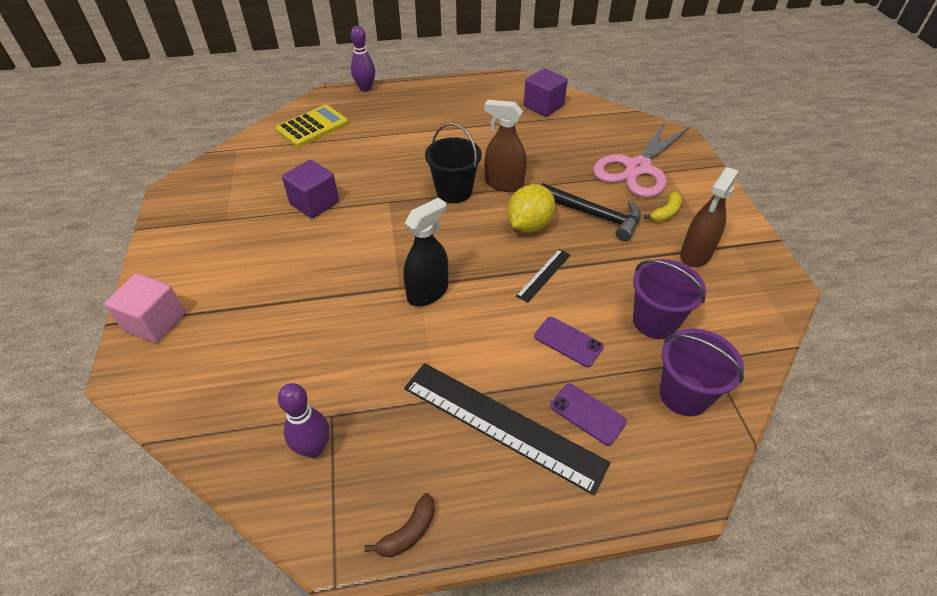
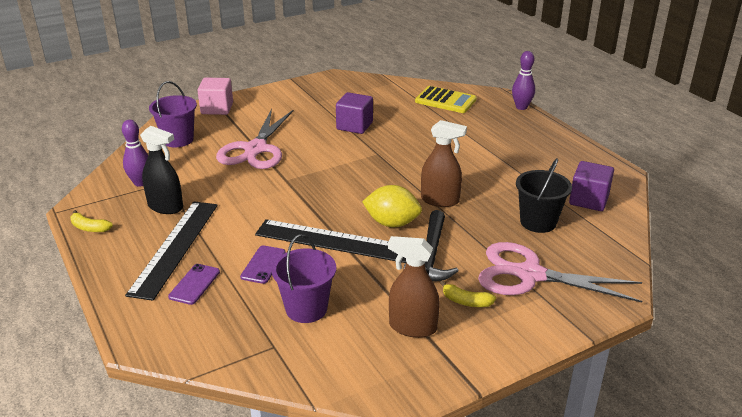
camera: 70 degrees right, 15 degrees down
brown banana [364,493,435,558] -> yellow banana [70,210,113,232]
black spray bottle [403,197,448,306] -> black spray bottle moved to [140,126,183,214]
black bucket [425,123,482,203] -> black bucket moved to [516,158,572,233]
brown spray bottle [484,100,527,192] -> brown spray bottle turned 105 degrees clockwise [421,120,467,207]
black ruler [516,249,571,303] -> black ruler [255,219,407,263], size x2.16
purple bucket [660,328,744,416] -> purple bucket moved to [149,81,197,147]
none -> pink scissors [216,109,294,169]

